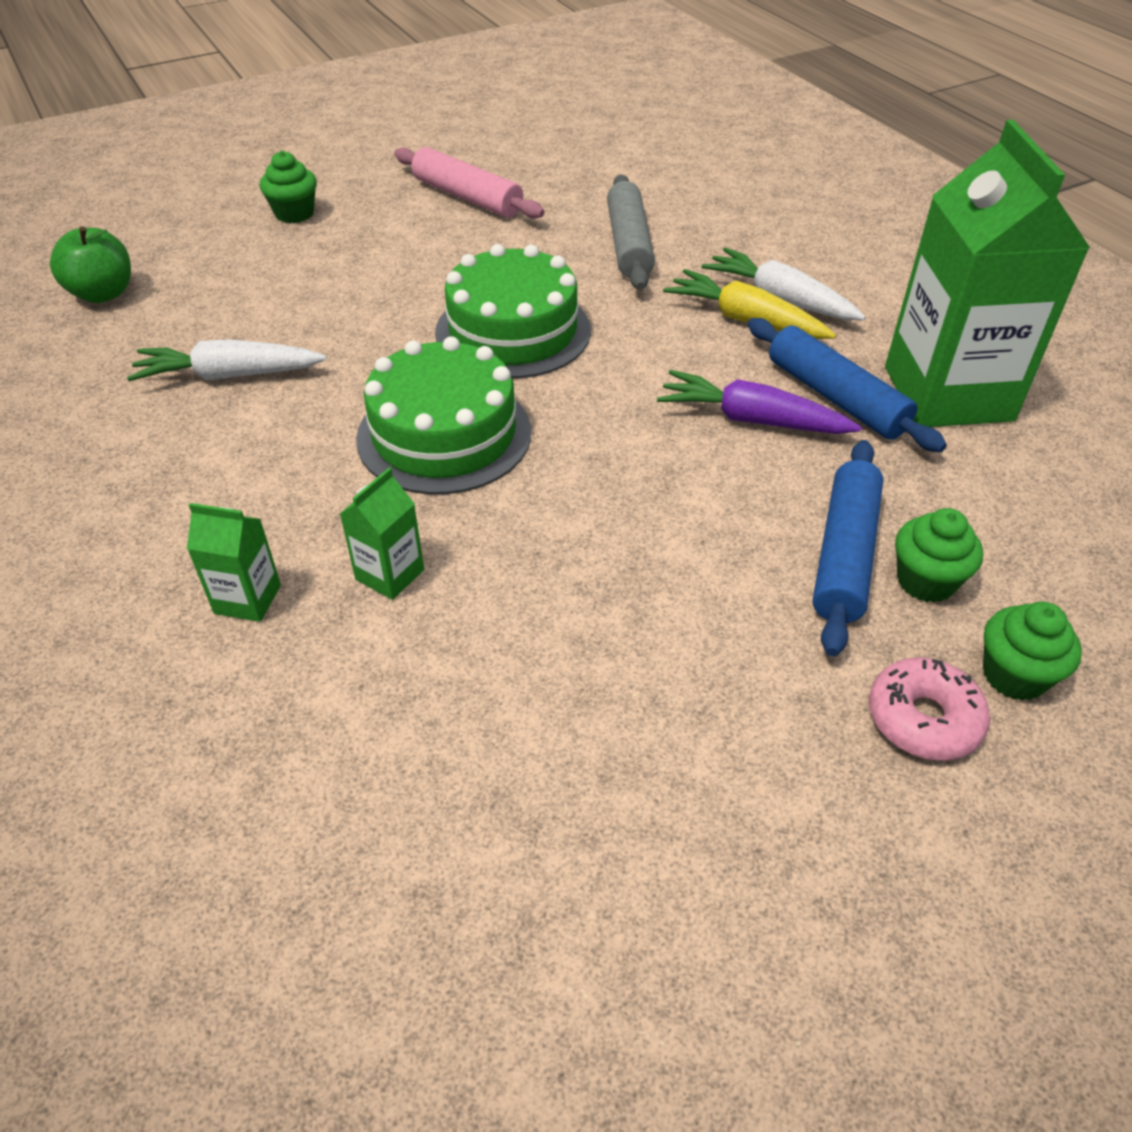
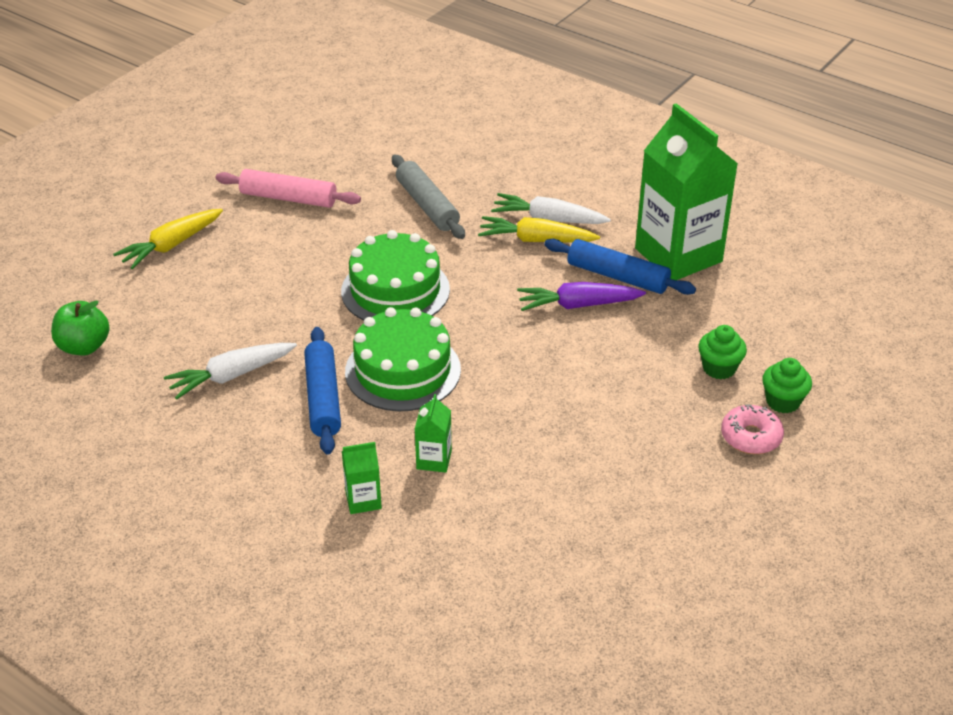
camera: 25 degrees left, 5 degrees down
green cupcake [260,151,317,223] -> yellow carrot [113,209,223,269]
blue rolling pin [812,440,884,656] -> blue rolling pin moved to [304,327,341,455]

